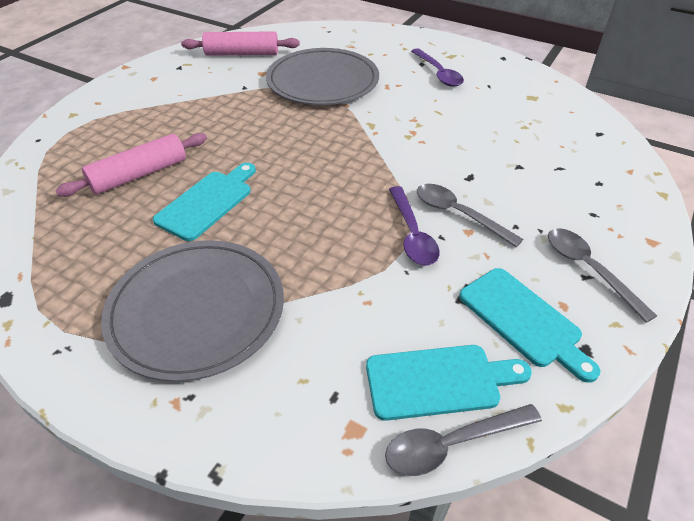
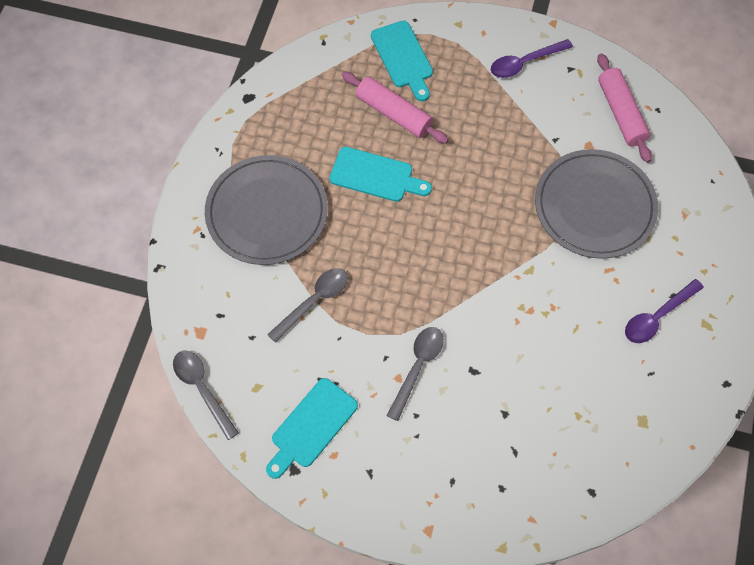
camera: 75 degrees right, 20 degrees up
turquoise cutting board [366,345,532,421] -> turquoise cutting board moved to [371,21,433,101]
purple spoon [389,186,440,265] -> purple spoon moved to [491,39,573,78]
grey spoon [548,228,657,323] -> grey spoon moved to [267,268,348,343]

